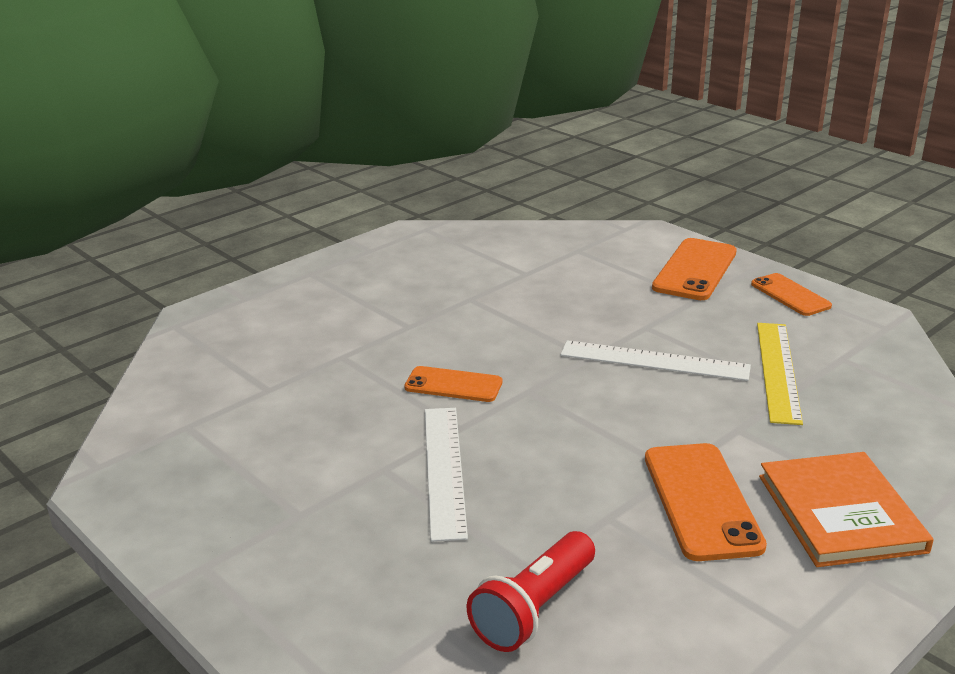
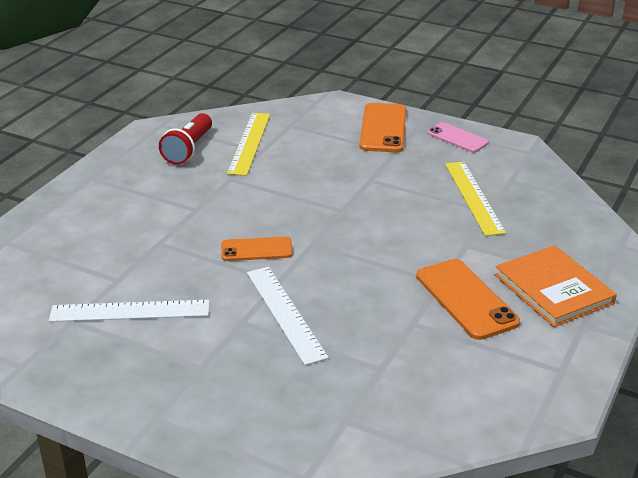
camera: 20 degrees left, 5 degrees up
red flashlight [467,531,595,652] -> red flashlight moved to [159,113,212,165]
white ruler [561,340,751,381] -> white ruler moved to [49,300,209,322]
orange phone [751,273,832,316] -> pink phone [427,122,489,153]
none -> yellow ruler [227,113,270,176]

